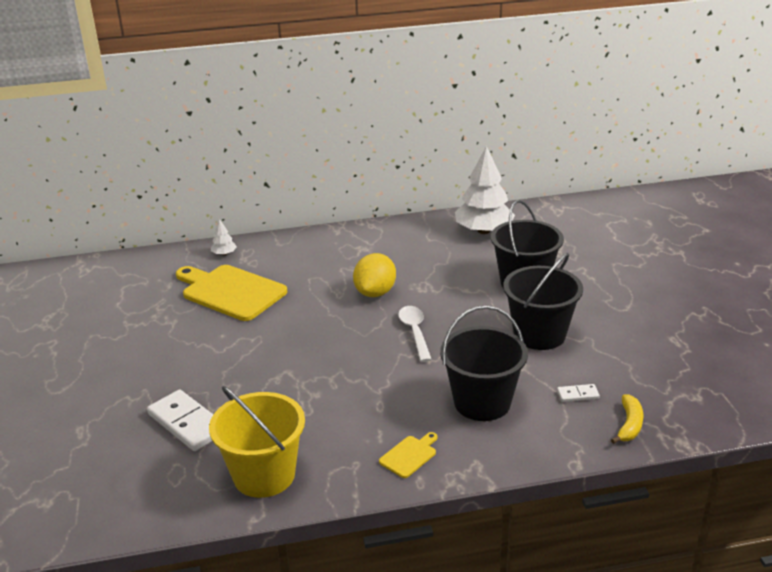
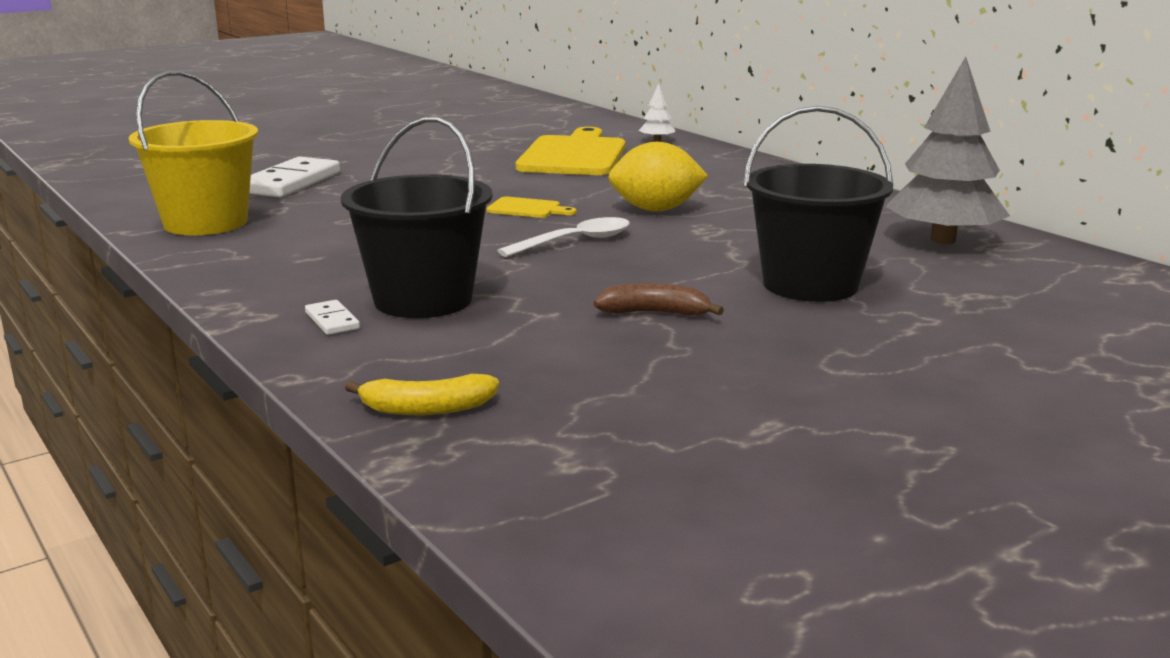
camera: 65 degrees right, 10 degrees down
yellow cutting board [379,432,438,478] -> yellow cutting board moved to [487,197,577,218]
white tree [455,146,515,234] -> grey tree [885,57,1010,244]
black bucket [503,253,583,350] -> brown banana [594,283,724,316]
white domino [557,384,600,402] -> white domino moved to [305,300,360,335]

